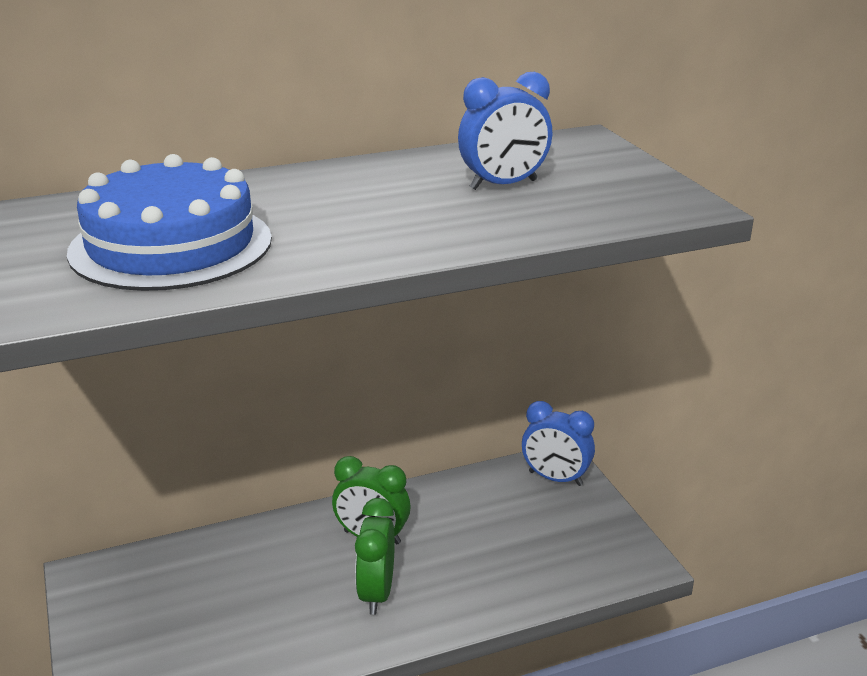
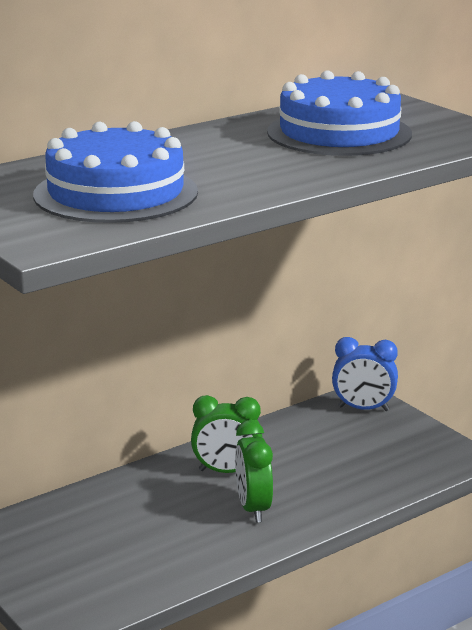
camera: 15 degrees left, 5 degrees down
blue clock [458,72,552,190] -> blue cake [267,70,412,156]

